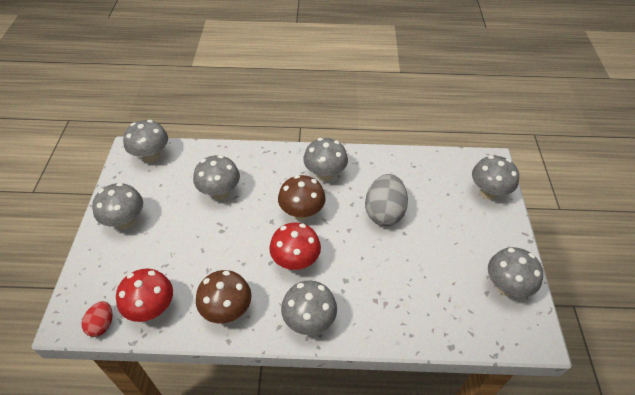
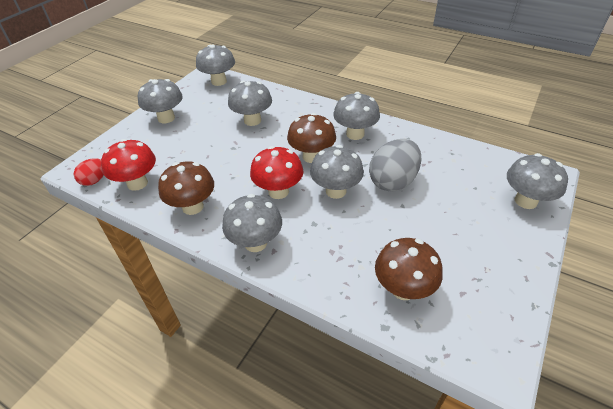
camera: 30 degrees right, 5 degrees down
grey mushroom [488,247,543,297] -> grey mushroom moved to [310,145,364,199]
none -> brown mushroom [375,238,443,300]

